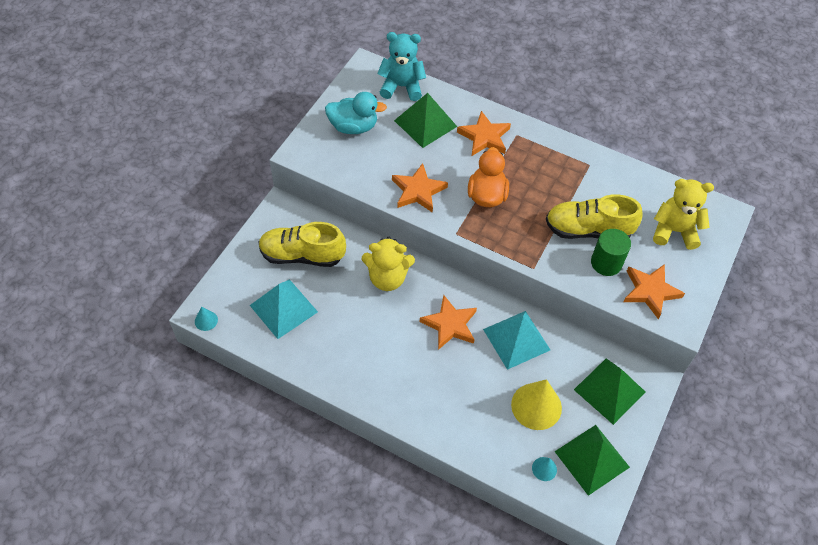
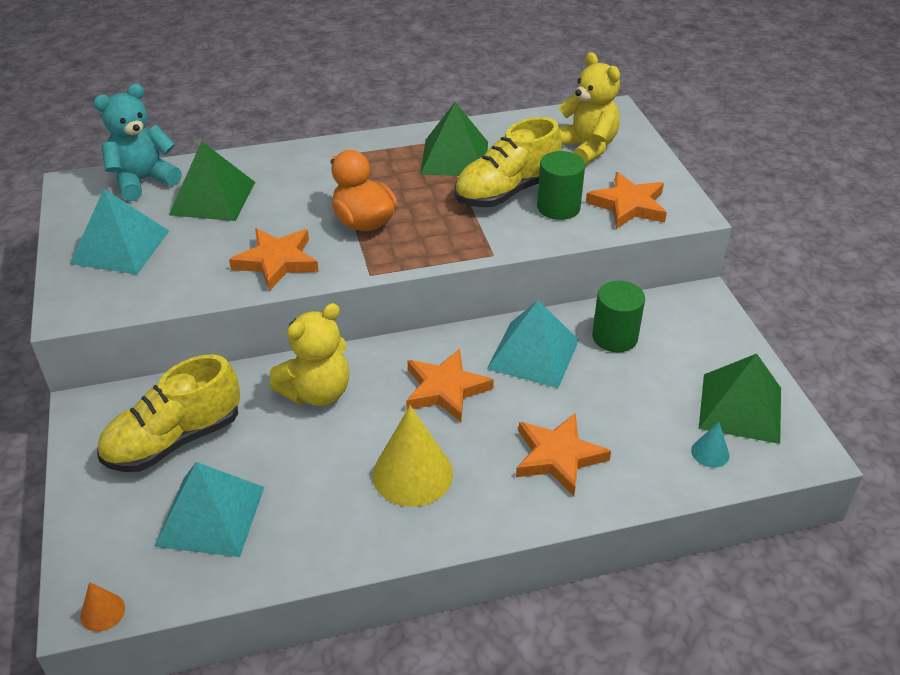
camera: 40 degrees left, 15 degrees down
turquoise cone [195,307,218,331] -> orange cone [80,582,125,632]
turquoise duck [325,92,387,134] -> turquoise pyramid [70,189,169,274]
orange star [457,111,511,156] -> orange star moved to [516,413,611,496]
yellow cone [511,379,562,430] -> yellow cone moved to [372,406,453,507]
green pyramid [574,358,645,425] -> green pyramid moved to [420,102,488,176]
yellow teddy bear [653,179,714,250] -> yellow teddy bear turned 90 degrees clockwise [559,52,620,165]
none -> green cylinder [592,281,645,352]

